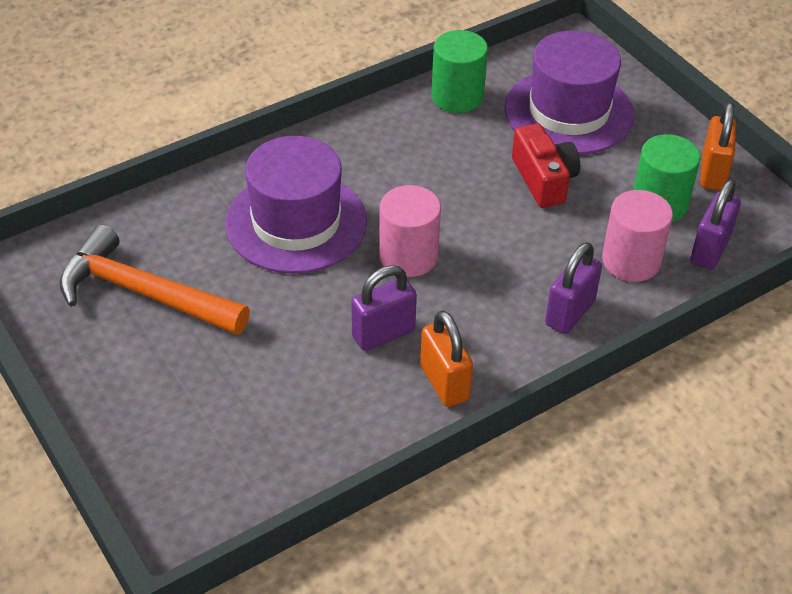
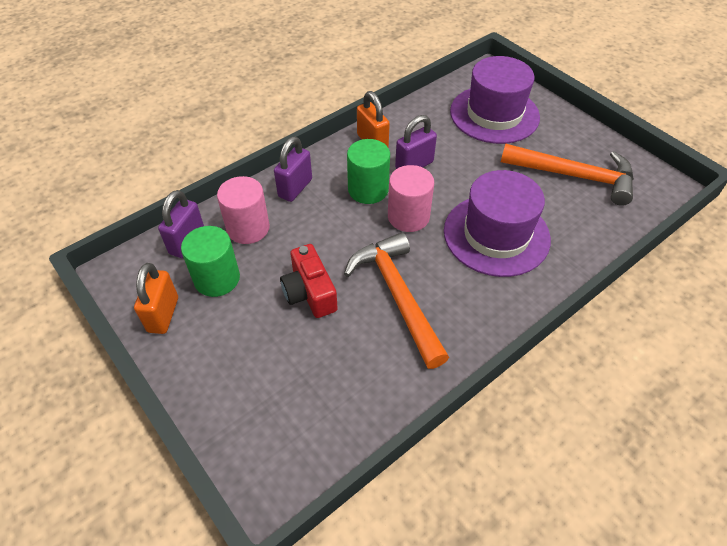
camera: 175 degrees right, 5 degrees up
green cylinder [431,30,488,113] -> green cylinder moved to [347,139,390,204]
purple hat [504,30,634,155] -> purple hat moved to [450,56,540,144]
none -> orange hammer [344,232,449,369]

